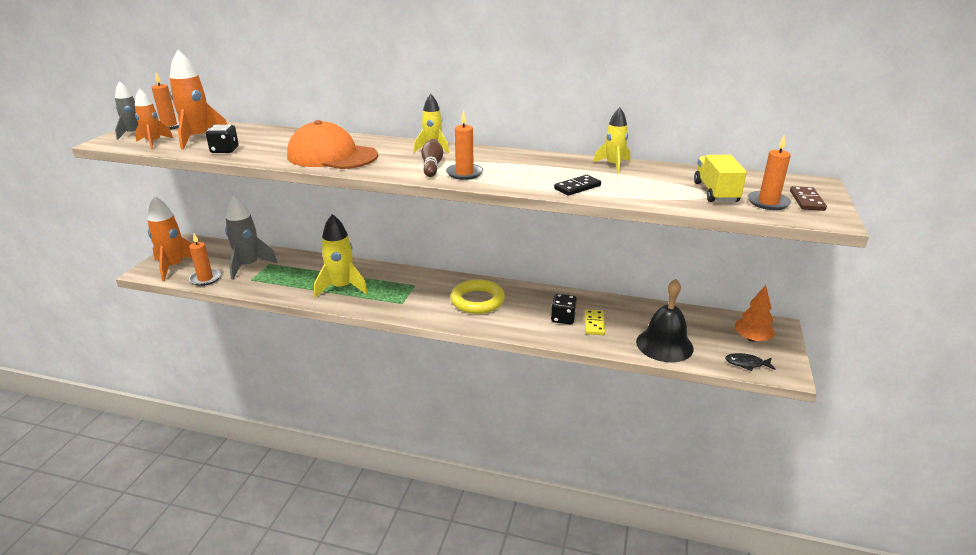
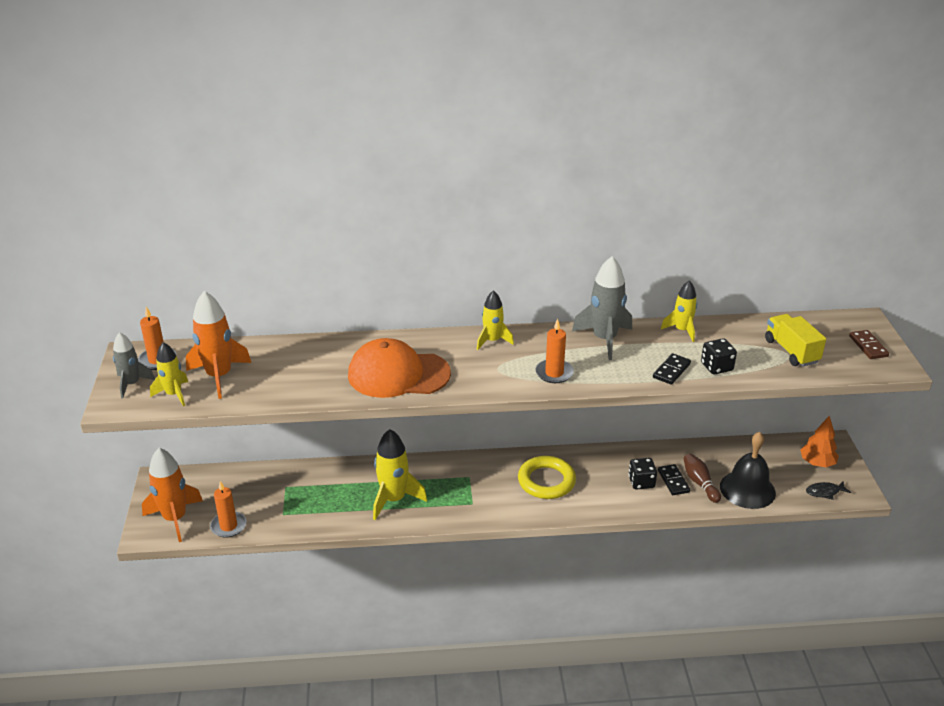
camera: 20 degrees left, 5 degrees up
orange rocket [135,88,173,149] -> yellow rocket [150,342,188,406]
black dice [206,125,239,153] -> black dice moved to [701,338,737,375]
grey rocket [225,195,278,280] -> grey rocket moved to [572,256,632,360]
brown bowling pin [421,139,443,177] -> brown bowling pin moved to [684,454,721,503]
yellow domino [585,309,605,335] -> black domino [658,464,690,495]
orange candle [748,135,791,210] -> none

